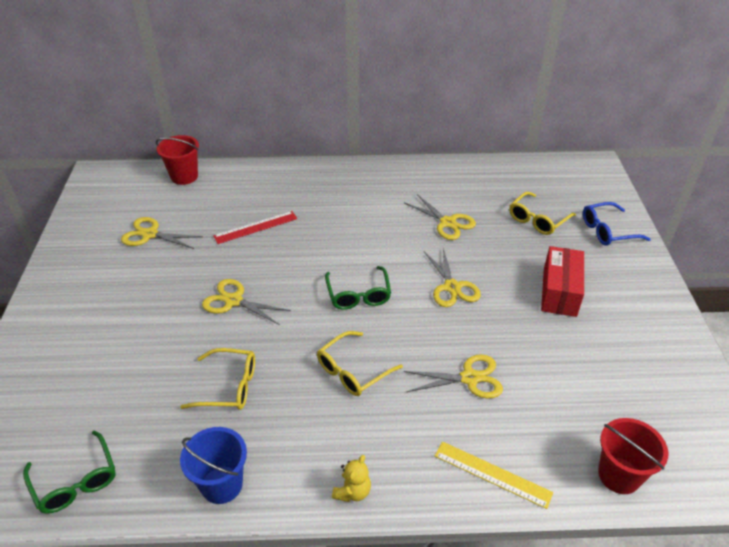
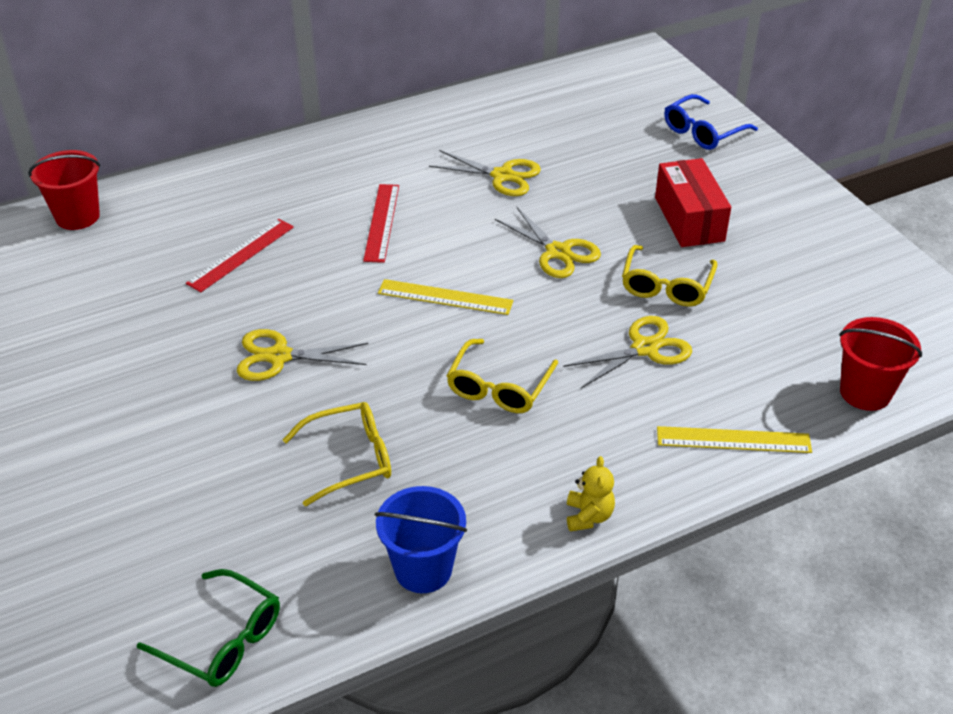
camera: 25 degrees left, 0 degrees up
yellow scissors [121,217,203,249] -> none
green glasses [325,266,391,310] -> yellow ruler [378,279,513,315]
yellow glasses [509,192,576,235] -> yellow glasses moved to [622,245,717,307]
none -> red ruler [363,184,399,263]

